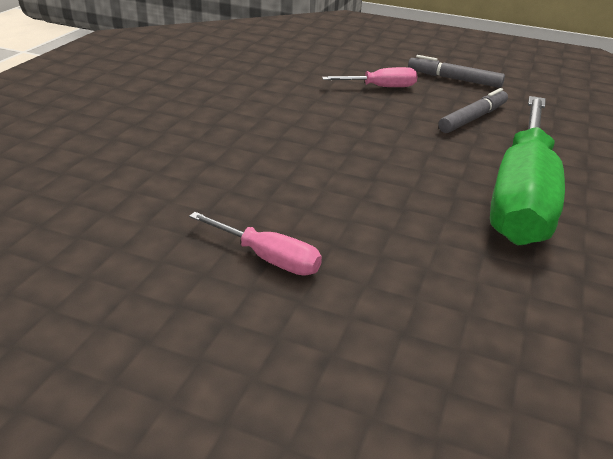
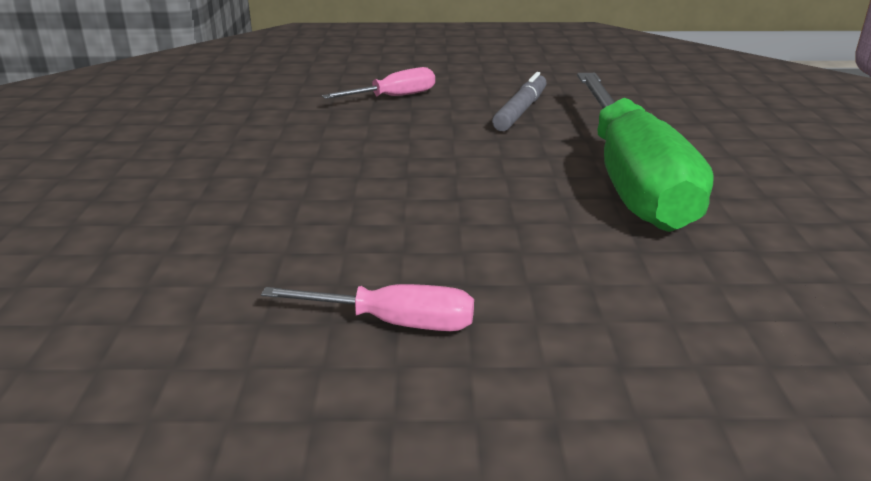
camera: 20 degrees left, 5 degrees down
grey marker [408,55,505,88] -> none

